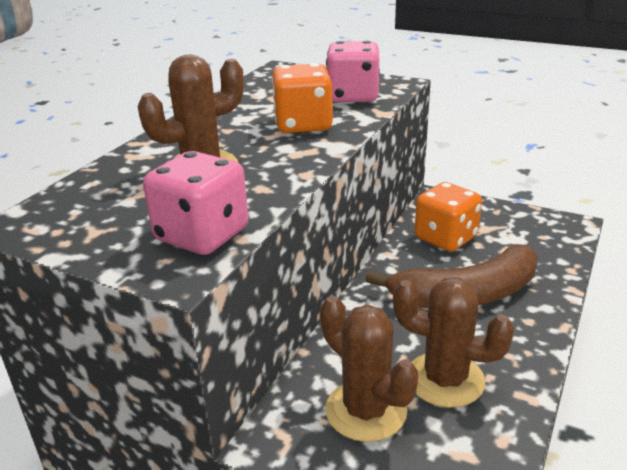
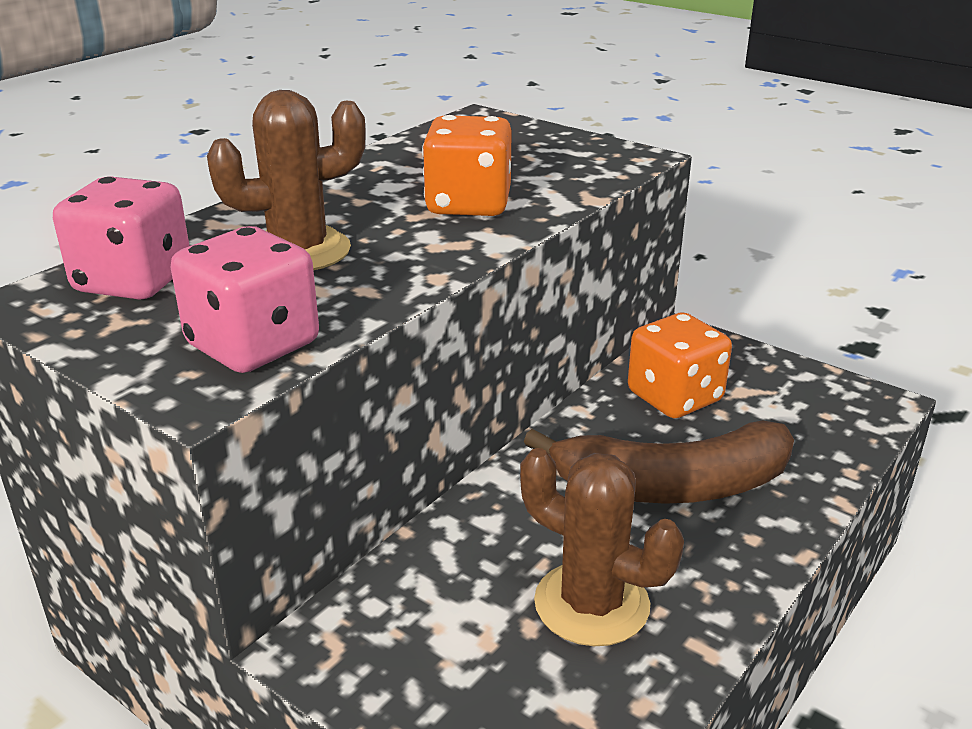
camera: 10 degrees right, 0 degrees up
brown cactus [320,296,419,442] -> none
pink dice [326,40,380,102] -> pink dice moved to [53,176,189,300]

